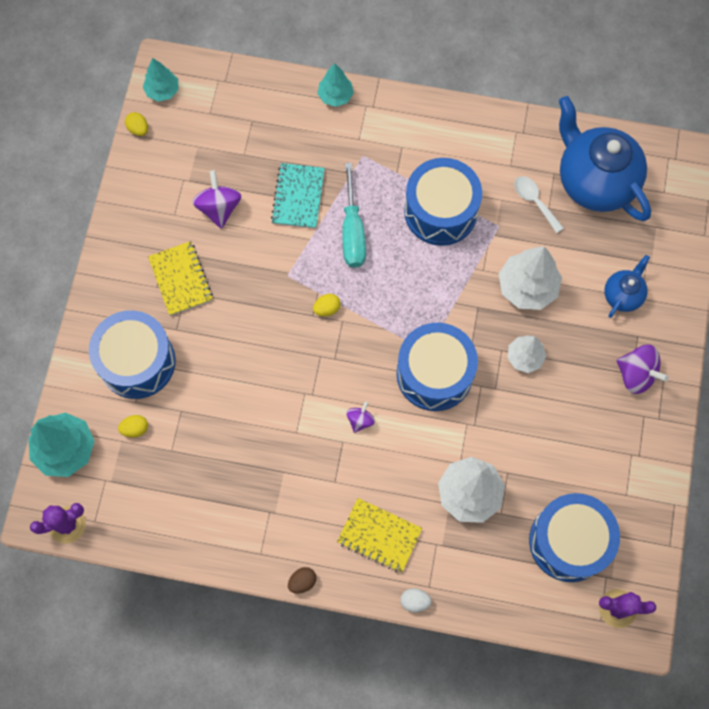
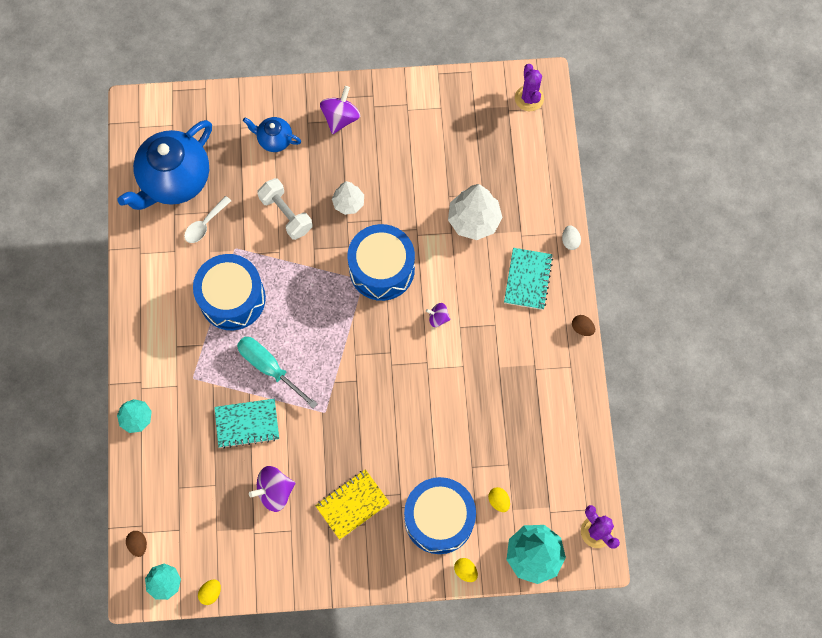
camera: 105 degrees left, 0 degrees up
yellow egg [313,294,340,316] -> yellow egg moved to [454,558,478,582]
yellow notebook [337,498,422,573] -> turquoise notebook [504,248,553,310]
turquoise screwdriver [342,163,366,268] -> turquoise screwdriver turned 120 degrees counterclockwise [237,337,318,409]
white tree [499,247,562,310] -> white dumbbell [257,178,312,240]
blue drum [529,493,620,582] -> none
none -> brown egg [126,531,147,557]

